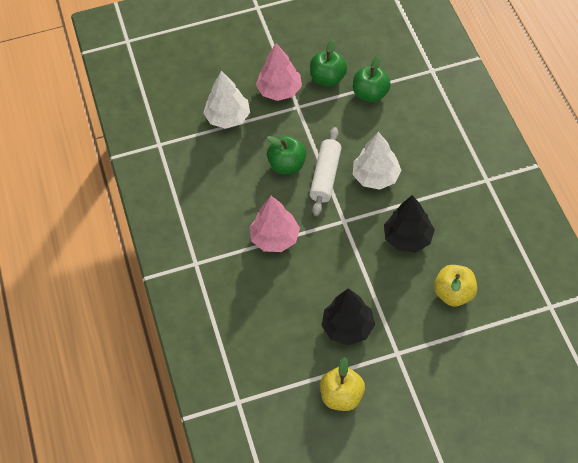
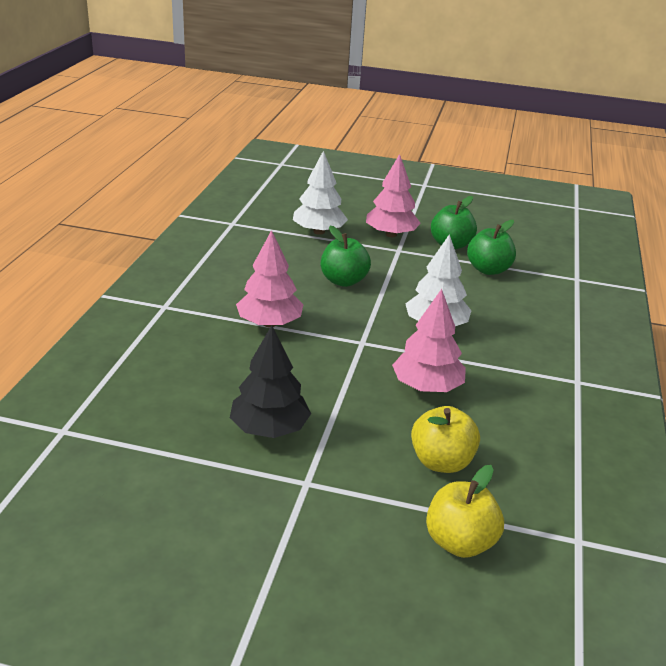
camera: 25 degrees right, 25 degrees down
white rolling pin [310,127,342,216] -> none
yellow apple [320,357,365,411] -> yellow apple moved to [426,465,504,558]
black tree [384,195,435,252] -> pink tree [392,289,466,392]

